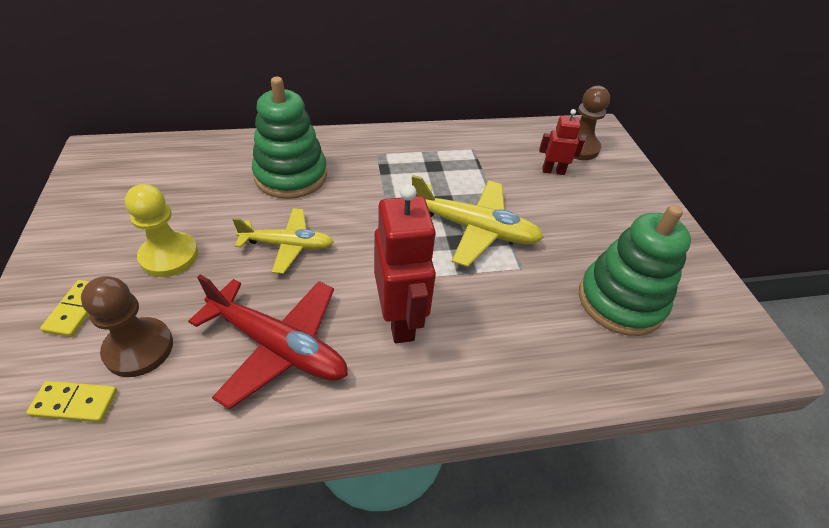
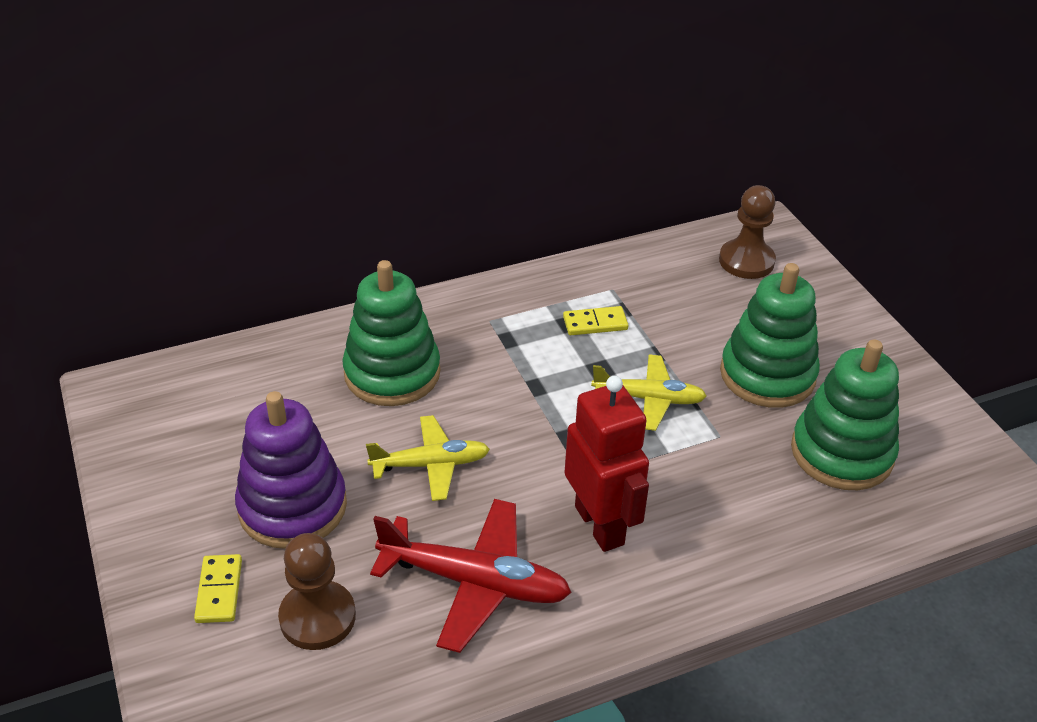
camera: 10 degrees left, 5 degrees down
yellow domino [26,381,118,422] -> yellow domino moved to [563,306,628,335]
yellow pawn [125,184,198,277] -> purple stacking toy [235,391,347,549]
yellow plane [412,175,544,267] -> yellow plane [591,354,707,431], size x0.66
red robot [539,109,585,175] -> none
none -> green stacking toy [720,263,820,408]

